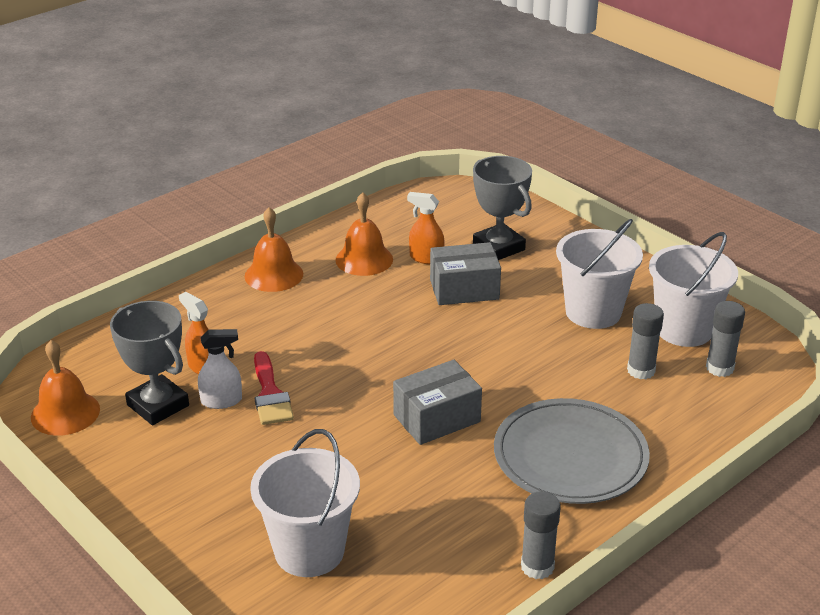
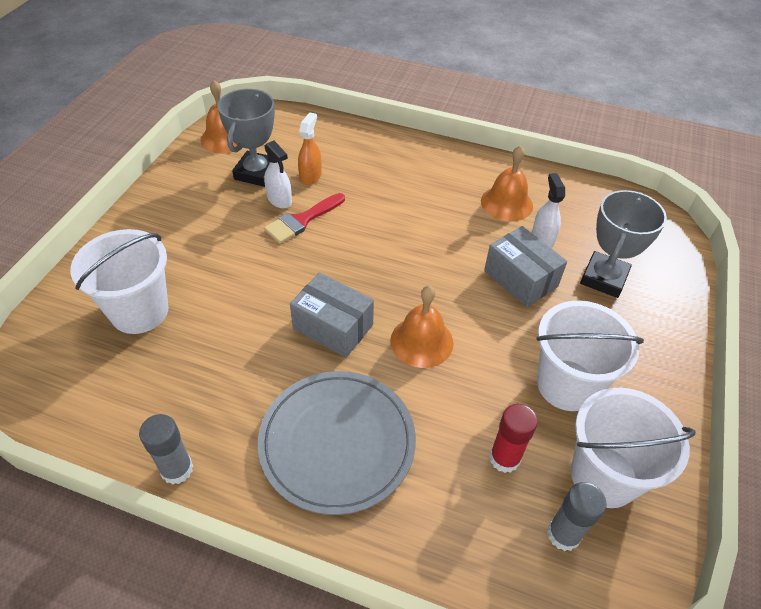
camera: 60 degrees right, 15 degrees up
orange bell [245,207,303,292] -> orange bell moved to [390,286,454,368]
orange spray bottle [407,192,445,265] -> white spray bottle [532,173,565,248]
grey glue stick [627,303,664,380] -> red glue stick [489,404,538,473]

